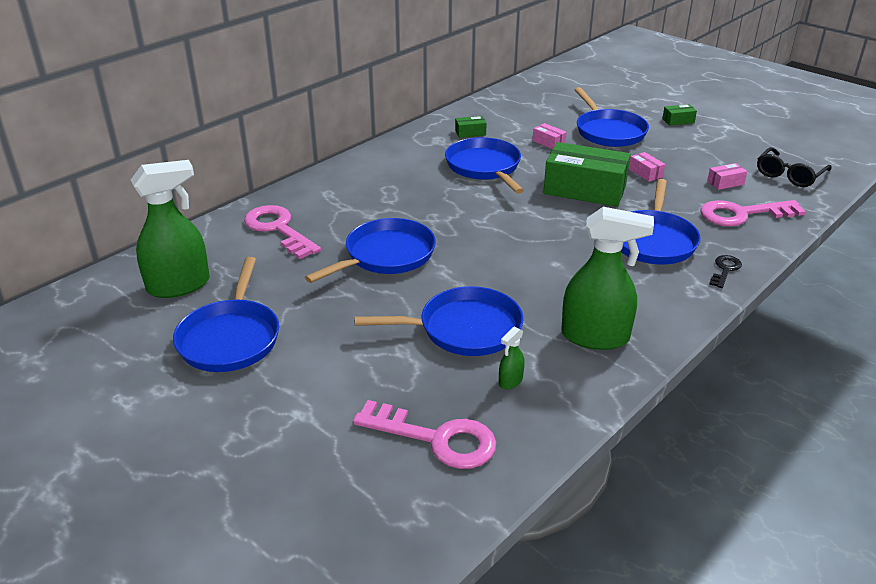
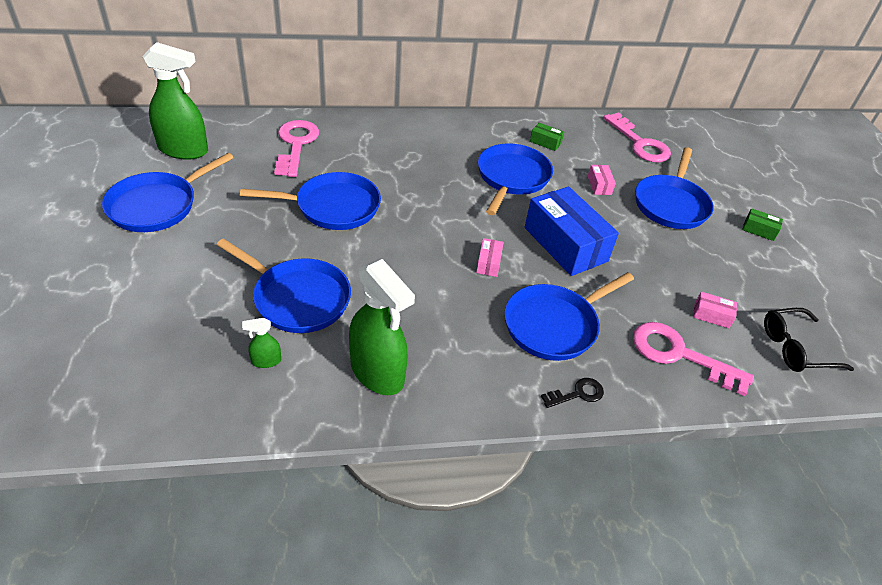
camera: 35 degrees right, 10 degrees up
pink key [353,400,496,469] -> pink key moved to [603,112,671,162]
green box [543,142,631,207] -> blue box [525,187,619,276]
pink box [629,152,665,182] -> pink box moved to [476,238,504,277]

